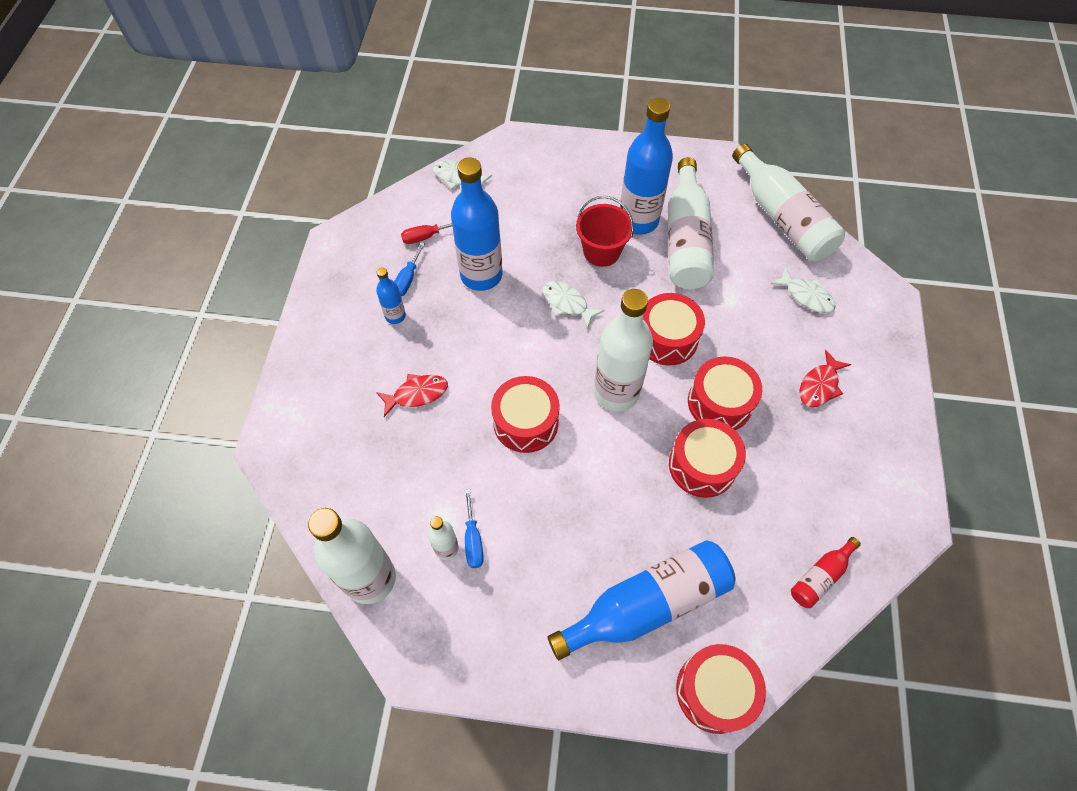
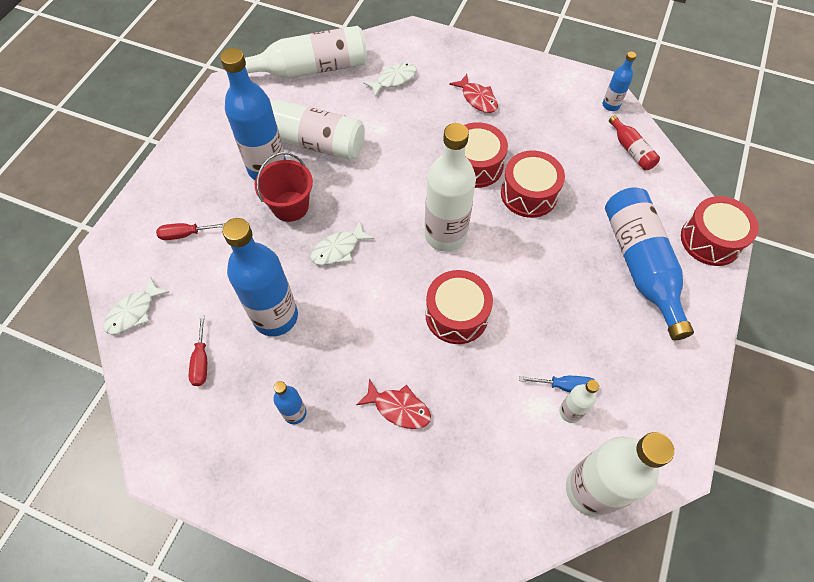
camera: 75 degrees left, 0 degrees up
red fish [376,374,448,417] -> red fish turned 120 degrees clockwise [356,379,431,429]
blue screwdriver [394,242,425,296] -> none
red drum [643,293,705,365] -> none
none -> red screwdriver [156,223,225,240]
none -> blue bottle [602,52,636,111]

